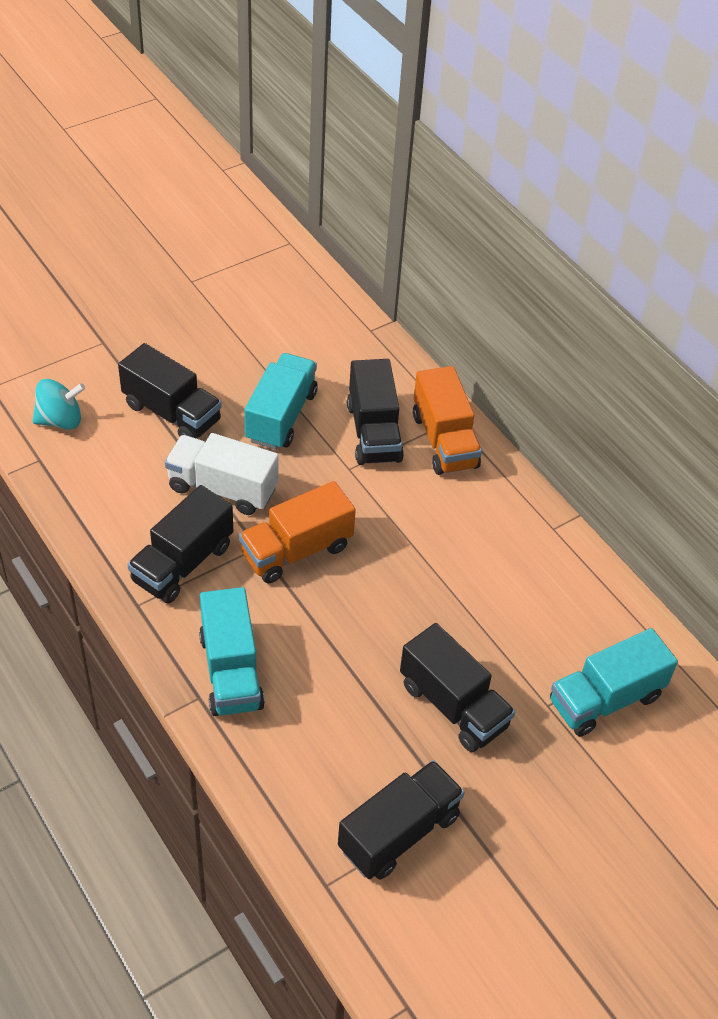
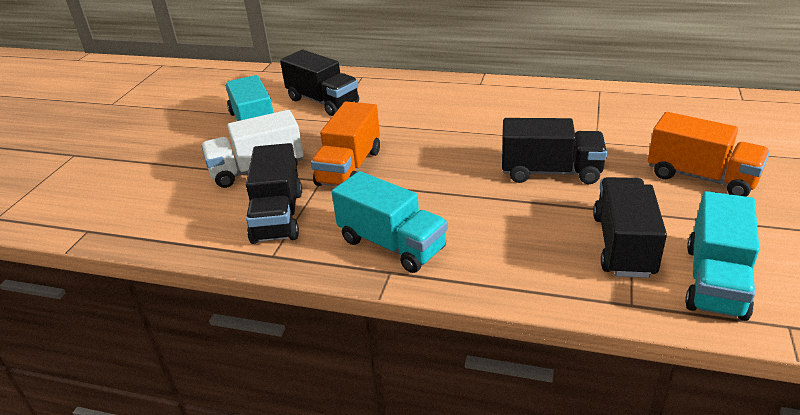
camera: 35 degrees left, 15 degrees down
turquoise spinning top [32,379,85,430] -> none
black truck [118,343,222,438] -> none
orange truck [413,366,482,475] -> orange truck moved to [648,112,770,197]
turquoise truck [550,628,678,737] -> turquoise truck moved to [685,191,760,321]

